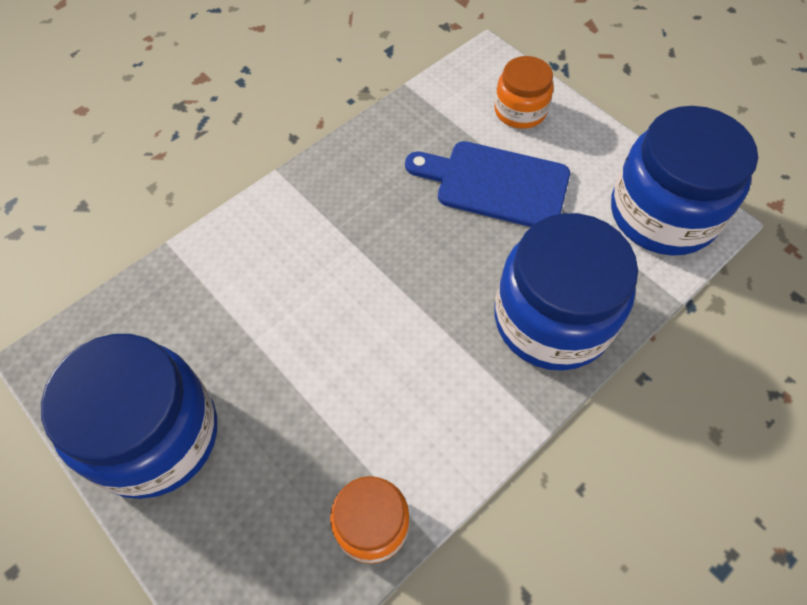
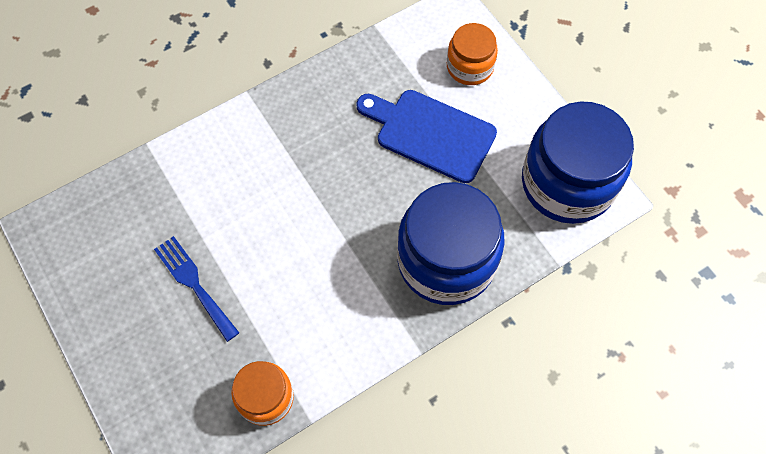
camera: 10 degrees right, 5 degrees up
blue jar [41,334,217,499] -> none
none -> blue fork [154,236,239,342]

